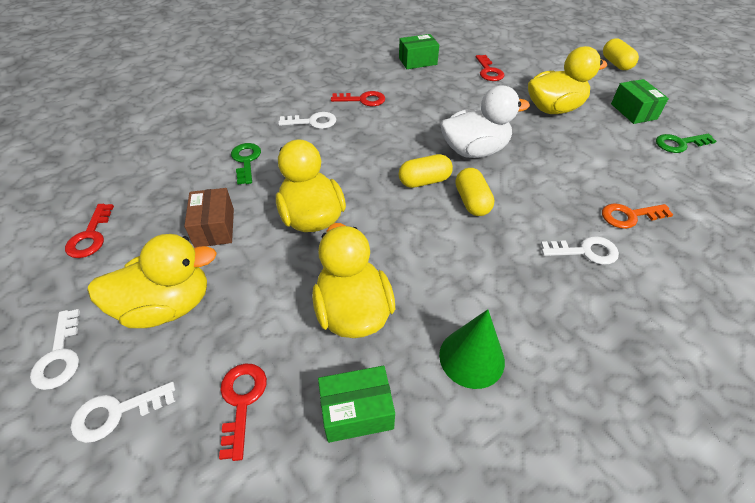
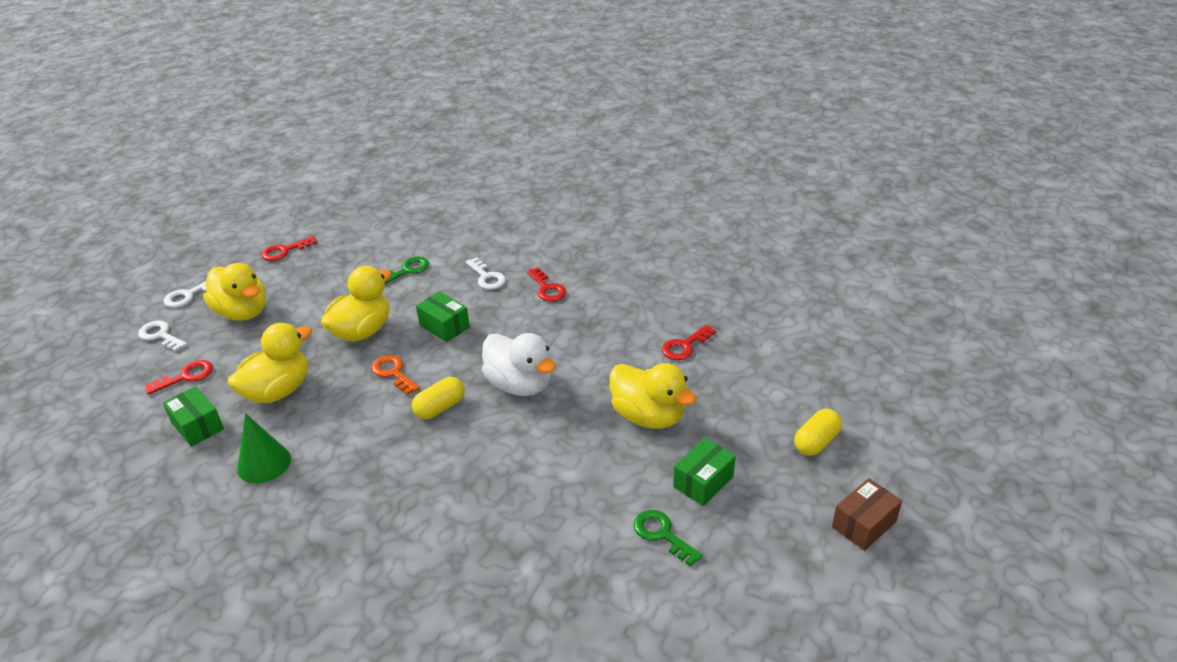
camera: 60 degrees right, 10 degrees down
brown box [184,188,234,248] -> brown box moved to [832,478,902,551]
green box [399,34,439,69] -> green box moved to [416,291,470,342]
yellow capsule [399,154,453,188] -> none
white key [541,236,619,265] -> none
orange key [602,203,674,229] -> orange key moved to [372,355,420,395]

